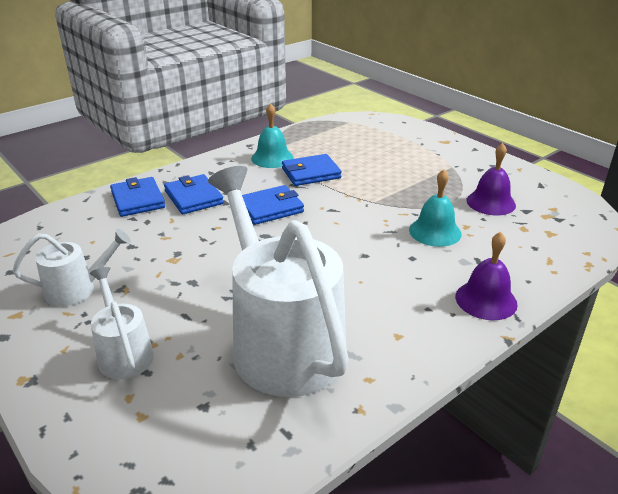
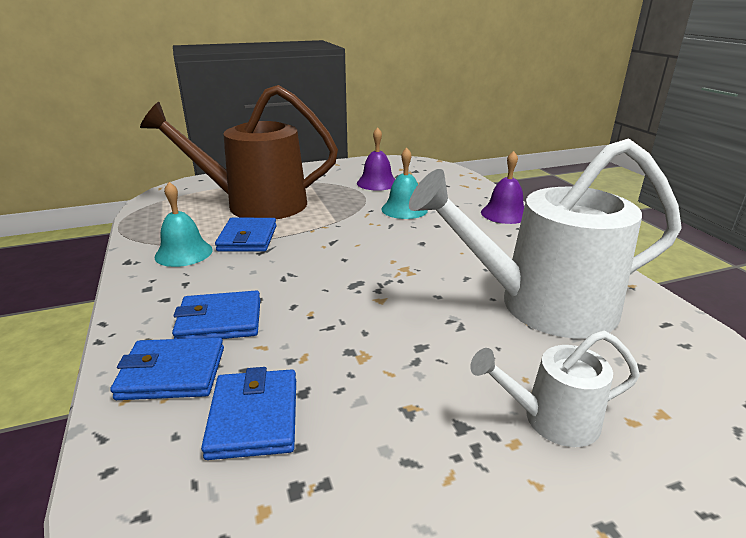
camera: 70 degrees left, 5 degrees down
white watering can [13,229,131,307] -> none
blue wallet [242,185,304,225] -> blue wallet moved to [201,367,296,460]
none -> brown watering can [140,85,338,219]

